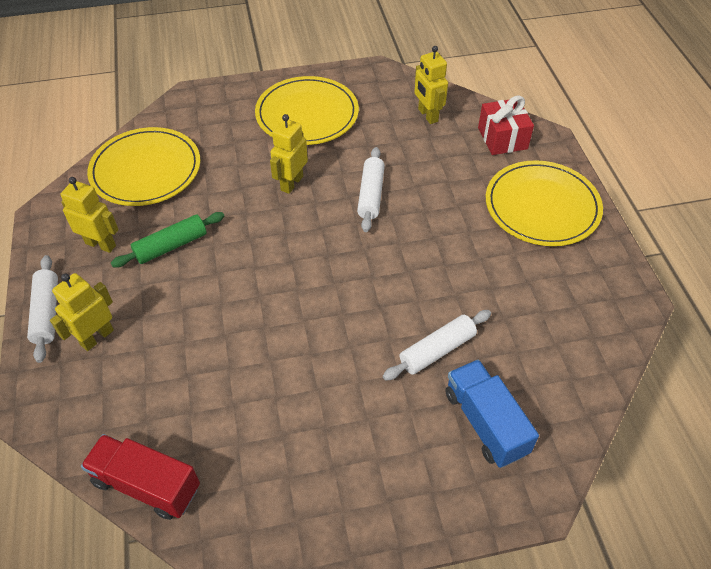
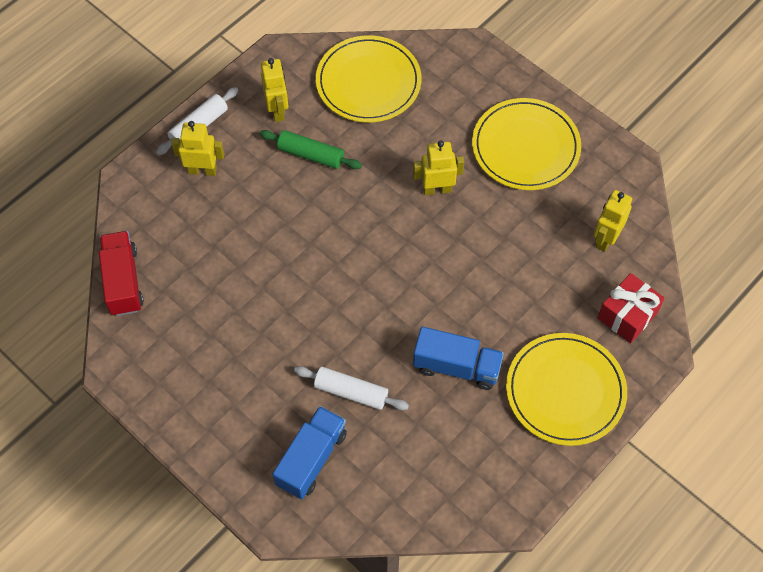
camera: 55 degrees right, 10 degrees up
white rolling pin [357,147,385,232] -> none
none -> blue truck [413,327,504,390]

